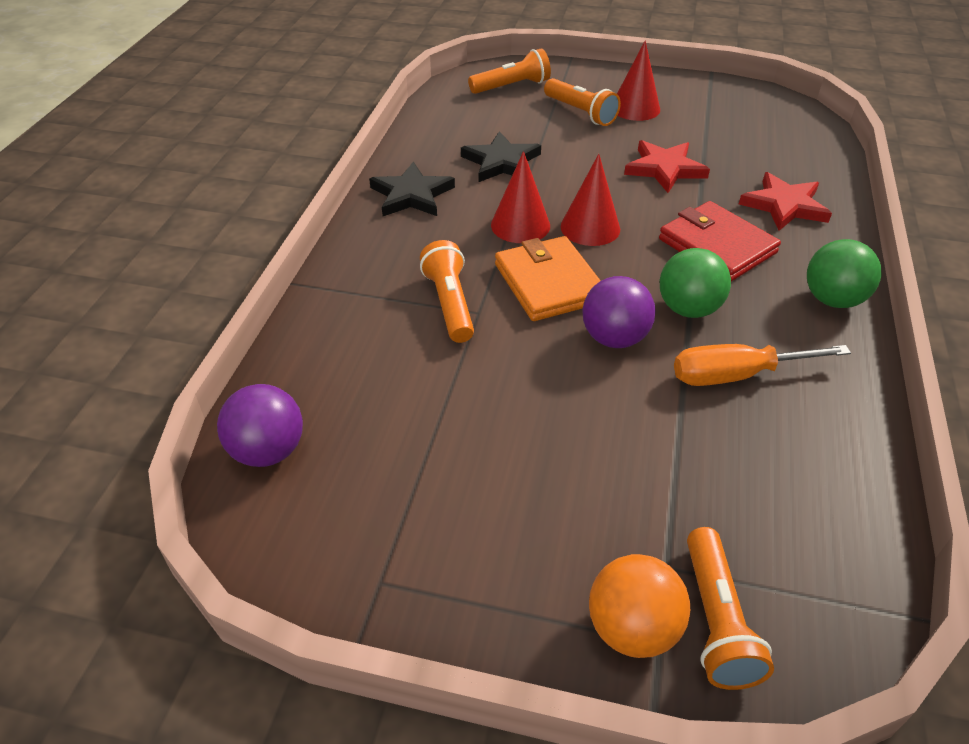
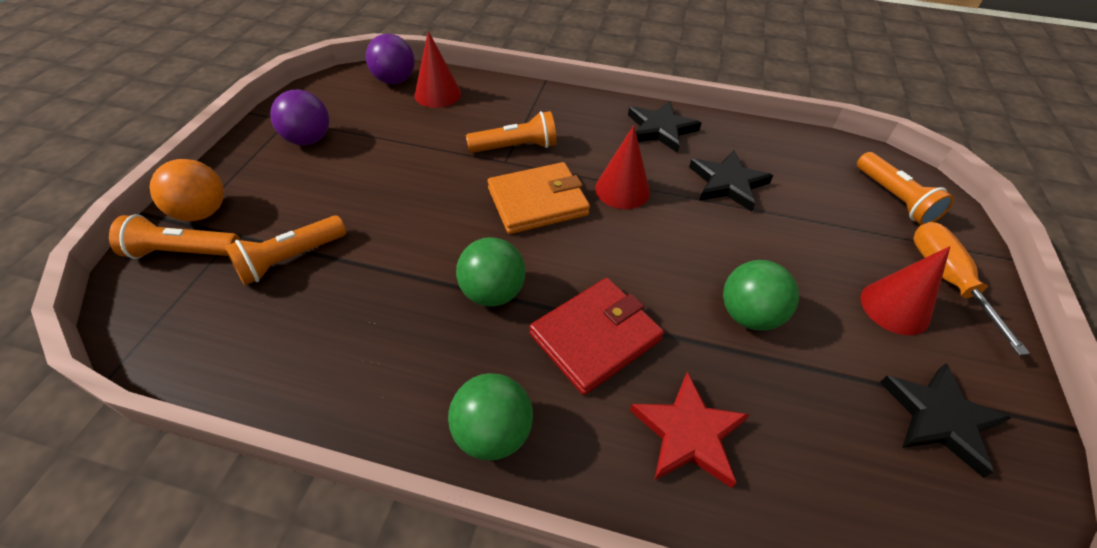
camera: 90 degrees right, 5 degrees up
orange flashlight [544,78,621,126] -> orange flashlight moved to [224,215,346,285]
red cone [561,154,620,246] -> red cone moved to [414,31,461,108]
purple ball [582,276,656,348] -> purple ball moved to [270,90,329,145]
red star [624,140,710,193] -> green ball [723,260,799,331]
orange screwdriver [674,344,851,386] -> orange screwdriver moved to [914,222,1030,355]
none -> black star [880,363,1011,478]

